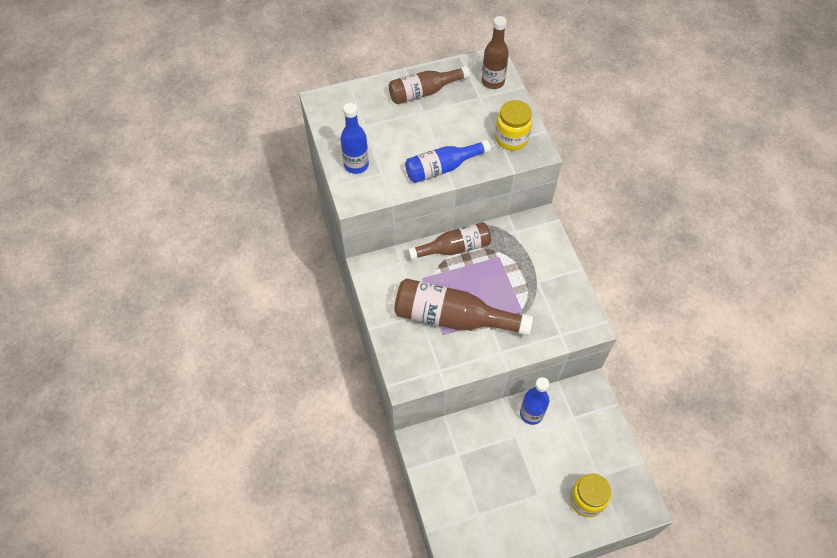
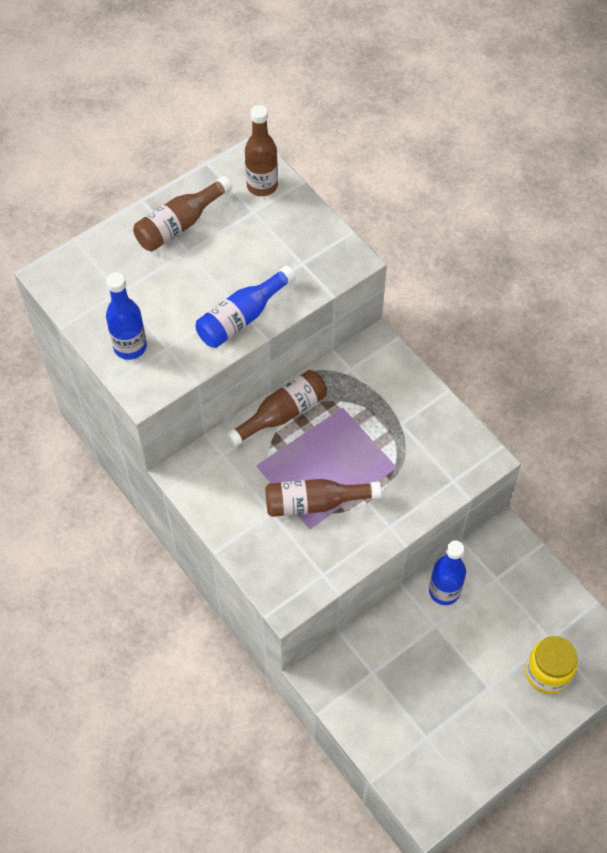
camera: 20 degrees left, 0 degrees up
brown bottle [394,278,533,336] -> brown bottle [265,479,381,517], size x0.64
yellow jar [495,100,532,150] -> none

